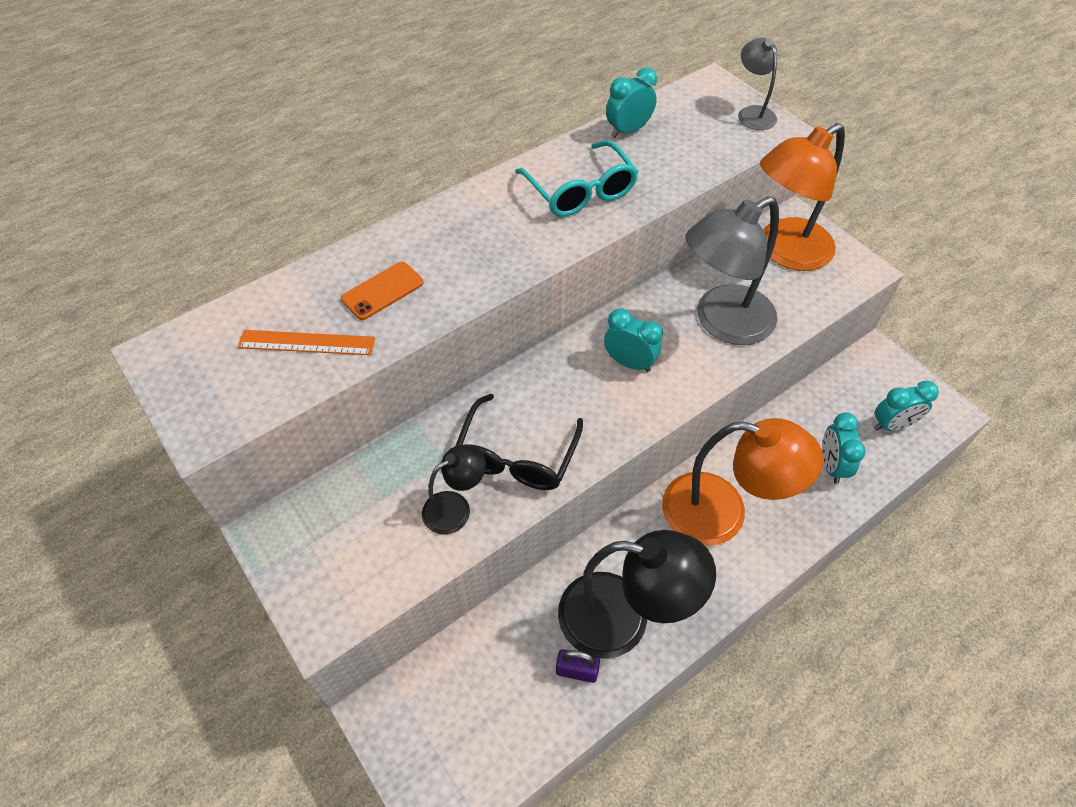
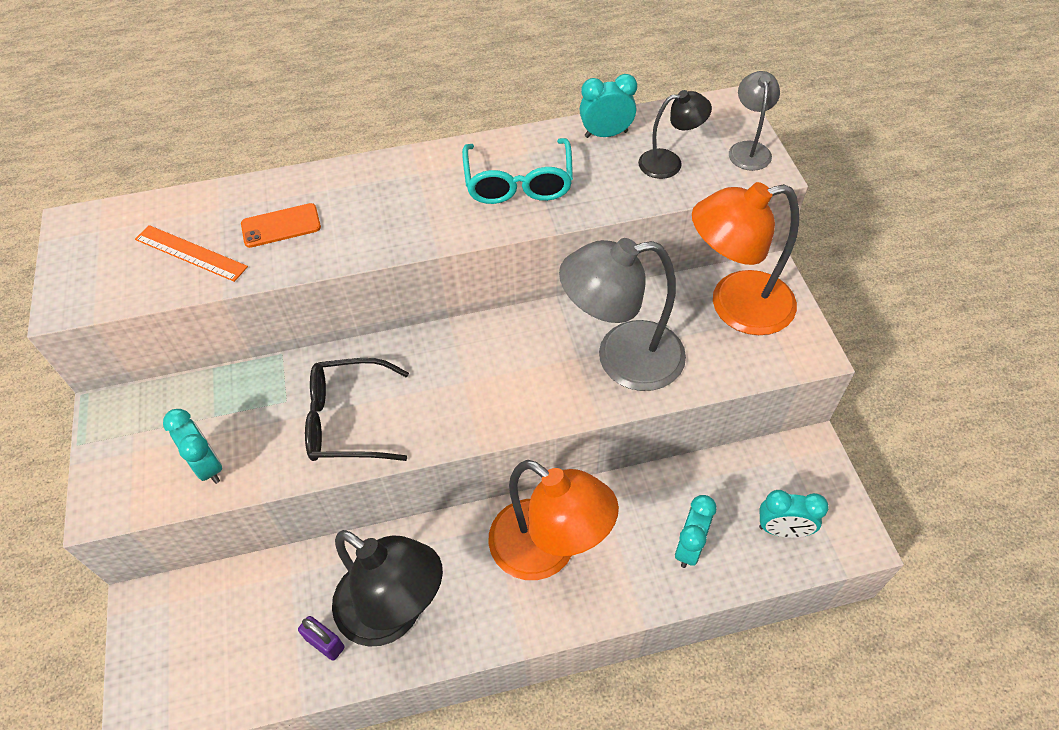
camera: 25 degrees right, 0 degrees up
black lamp [422,444,486,535] -> black lamp moved to [638,90,712,179]
black glasses [456,394,583,490] -> black glasses turned 45 degrees clockwise [305,358,409,461]
turquoise clock [604,308,663,372] -> turquoise clock moved to [163,409,222,484]

